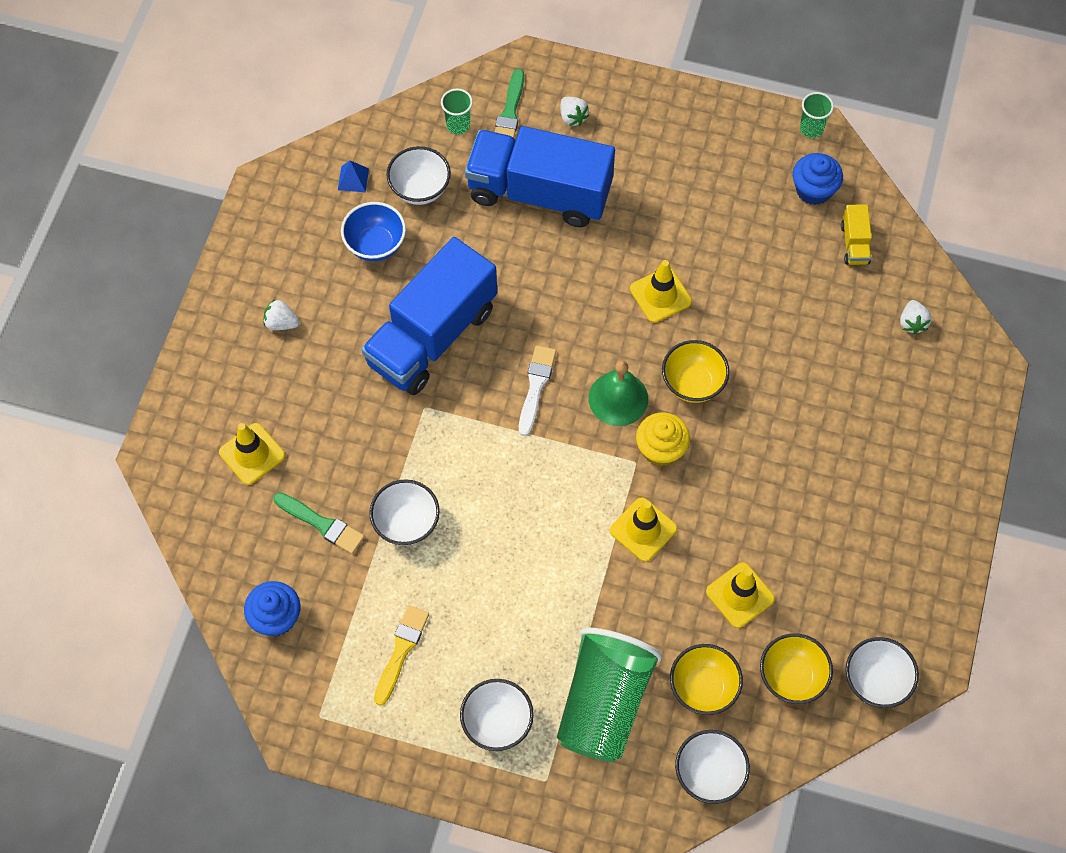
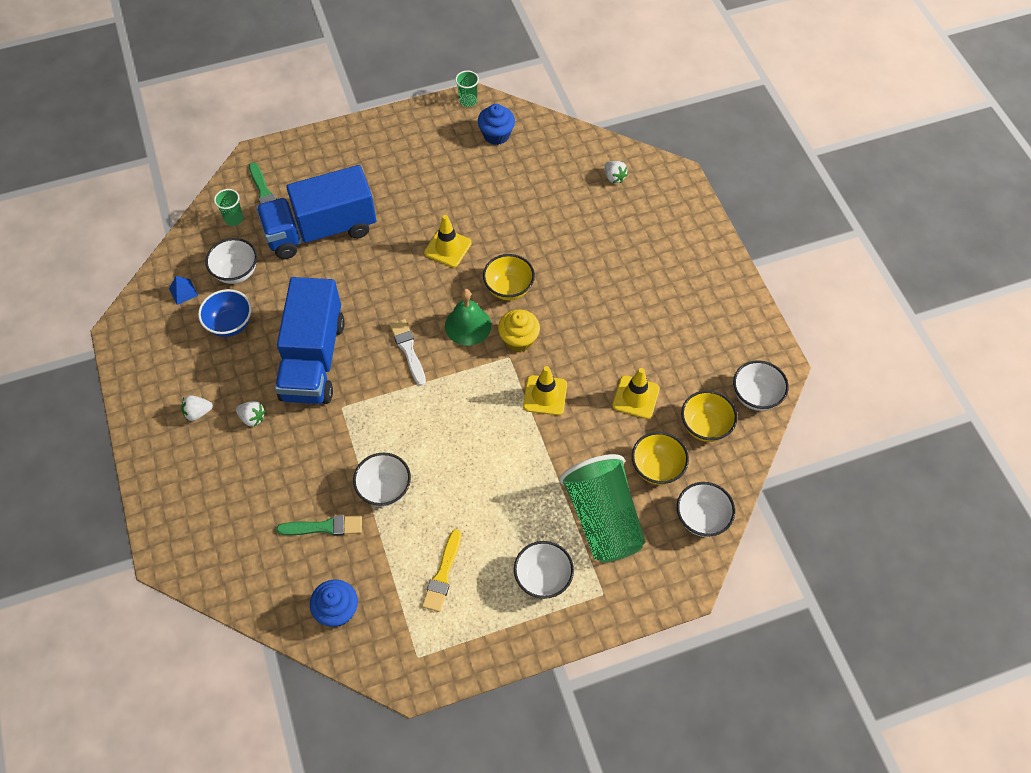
camera: 35 degrees left, 5 degrees down
yellow traffic cone [219,423,285,485] -> none
yellow brush [374,605,429,706] -> yellow brush turned 150 degrees counterclockwise [422,529,461,612]
white strawberry [561,97,589,126] -> white strawberry moved to [236,401,265,427]
yellow truck [841,204,872,265] -> none

